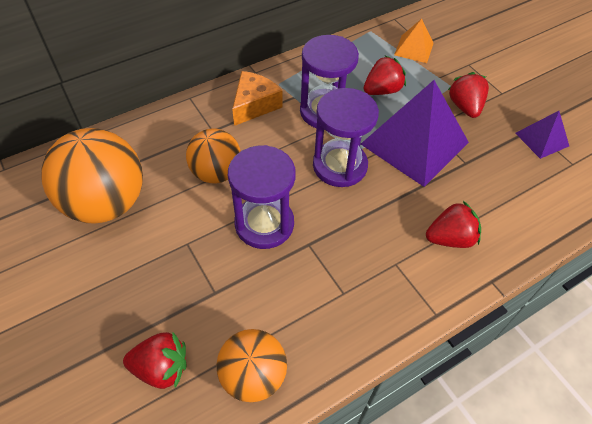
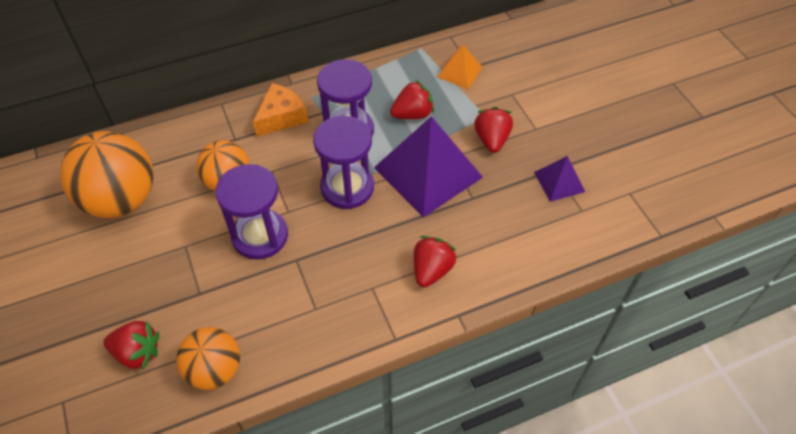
camera: 10 degrees right, 0 degrees up
red strawberry [426,201,481,248] -> red strawberry turned 60 degrees counterclockwise [414,236,457,287]

